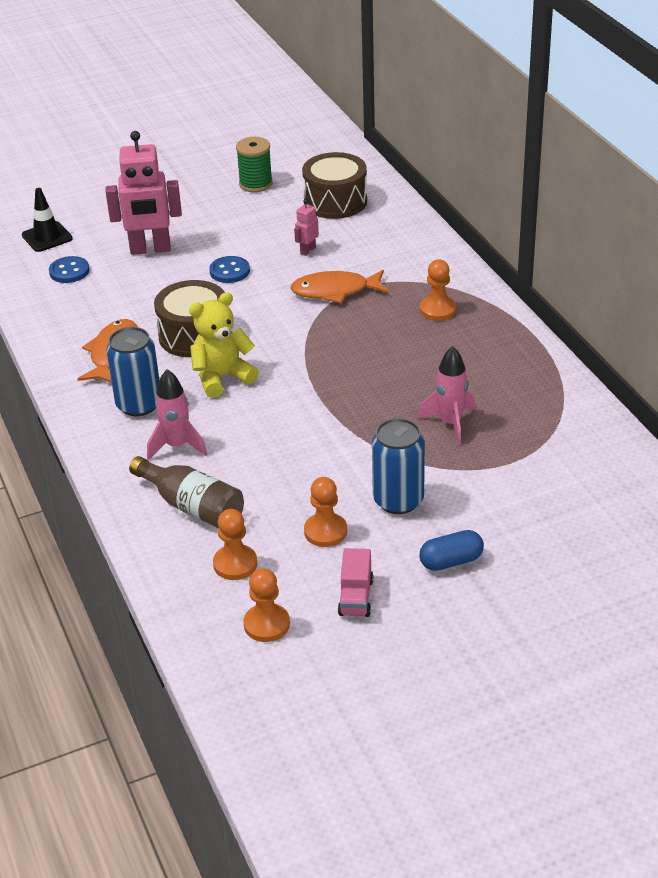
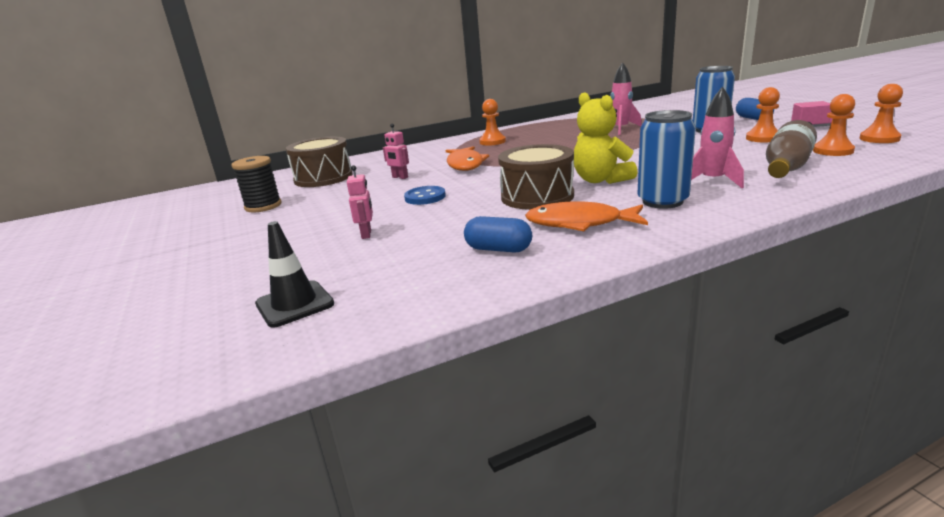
camera: 90 degrees left, 15 degrees down
blue button [49,256,90,283] -> none
pink robot [106,131,182,255] -> pink robot [347,165,373,239], size x0.45
green spool [236,137,273,192] -> black spool [231,156,281,212]
none -> blue capsule [464,216,532,253]

